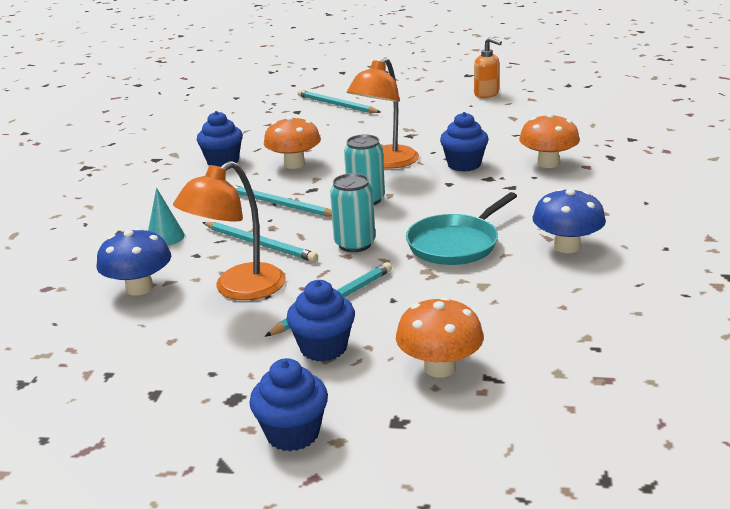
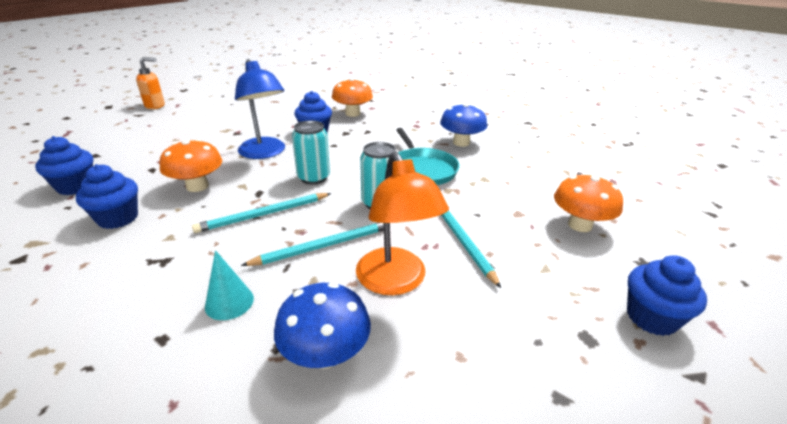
camera: 65 degrees left, 5 degrees up
blue cupcake [287,280,355,362] -> blue cupcake moved to [35,136,93,195]
turquoise pencil [297,90,381,113] -> none
orange lamp [347,57,419,169] -> blue lamp [235,59,285,159]
orange soap dispenser [474,37,502,98] -> orange soap dispenser moved to [136,57,165,109]

